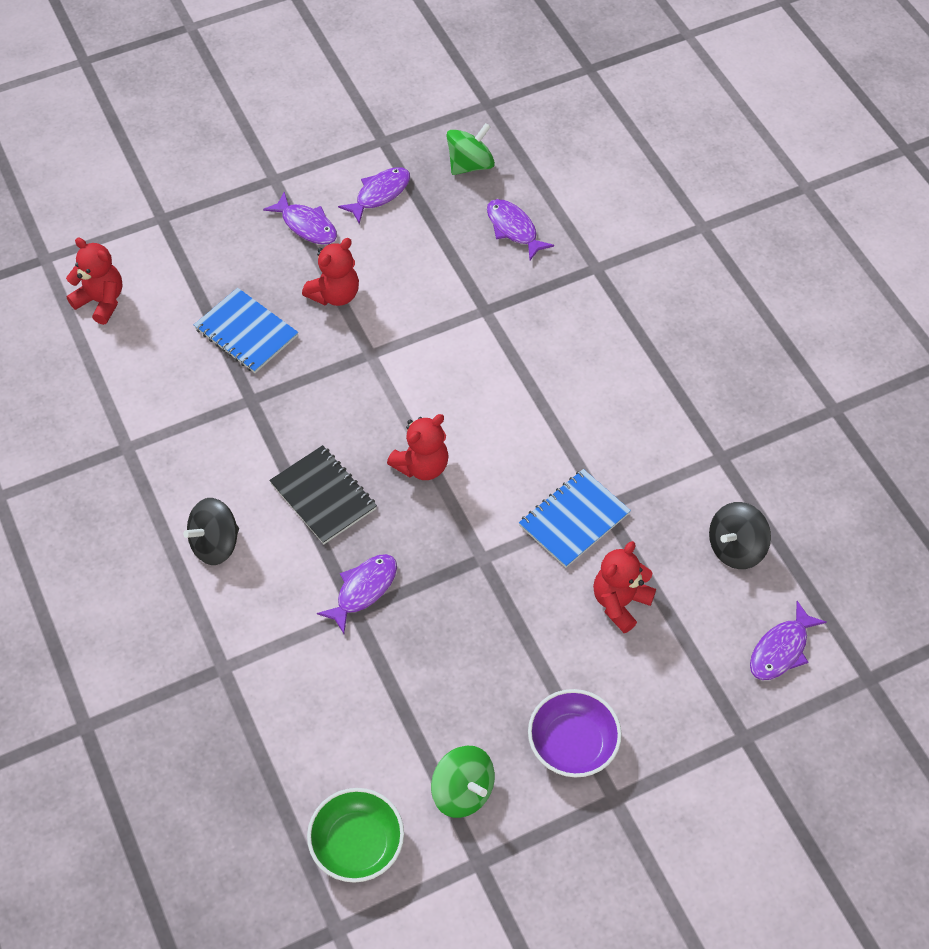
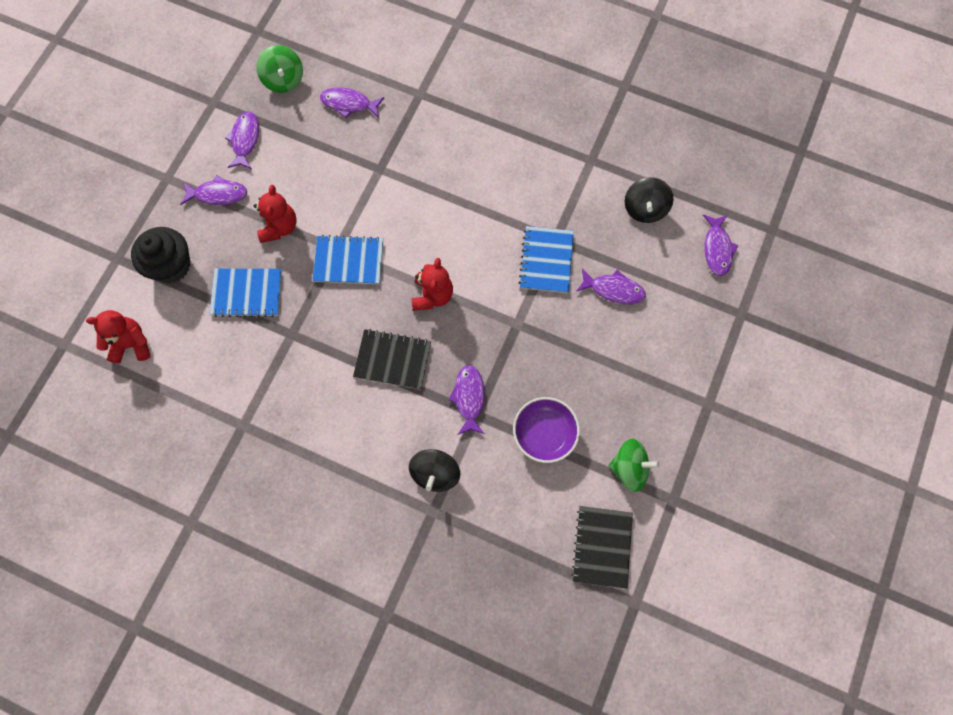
camera: 40 degrees left, 15 degrees up
black spinning top [183,498,239,565] -> black spinning top moved to [409,449,460,492]
green bowl [307,788,404,883] -> black notebook [571,506,633,589]
green spinning top [446,123,495,175] -> green spinning top turned 150 degrees clockwise [256,45,303,93]
purple bowl [528,689,622,777] -> purple bowl moved to [513,397,580,463]
red teddy bear [593,541,656,633] -> purple fish [577,268,646,304]
none -> black cupcake [131,227,190,283]
none -> blue notebook [313,235,383,284]

